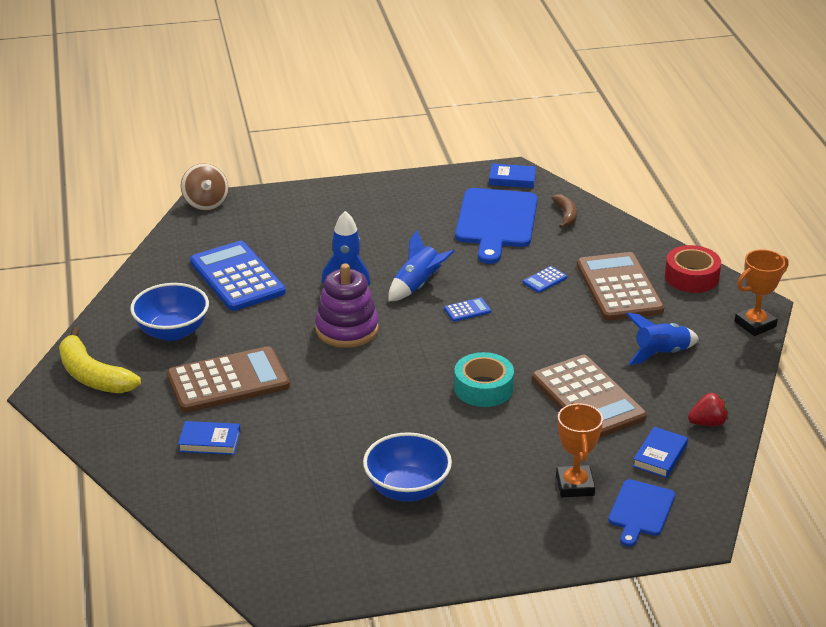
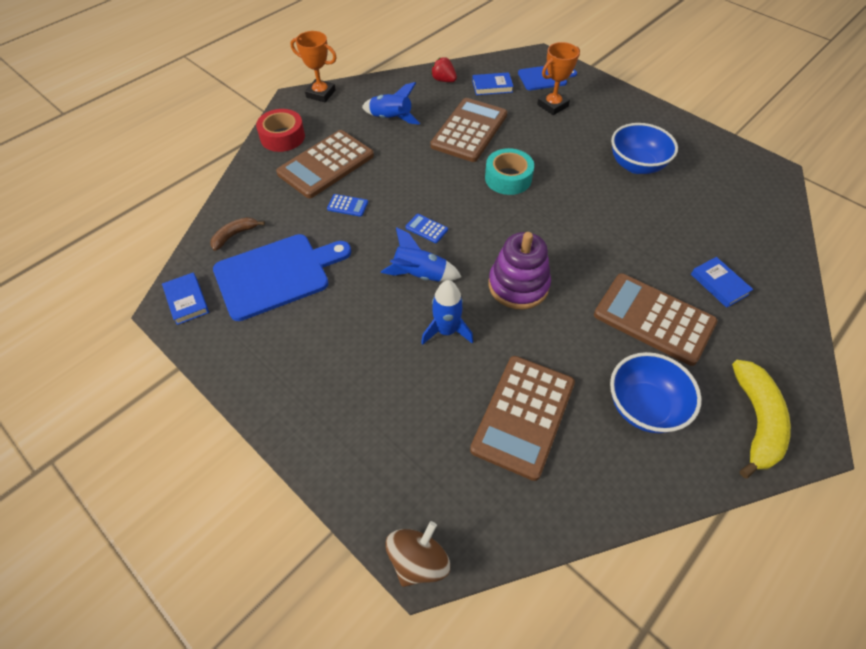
camera: 125 degrees left, 20 degrees up
blue calculator [190,241,286,311] -> brown calculator [470,356,575,481]

